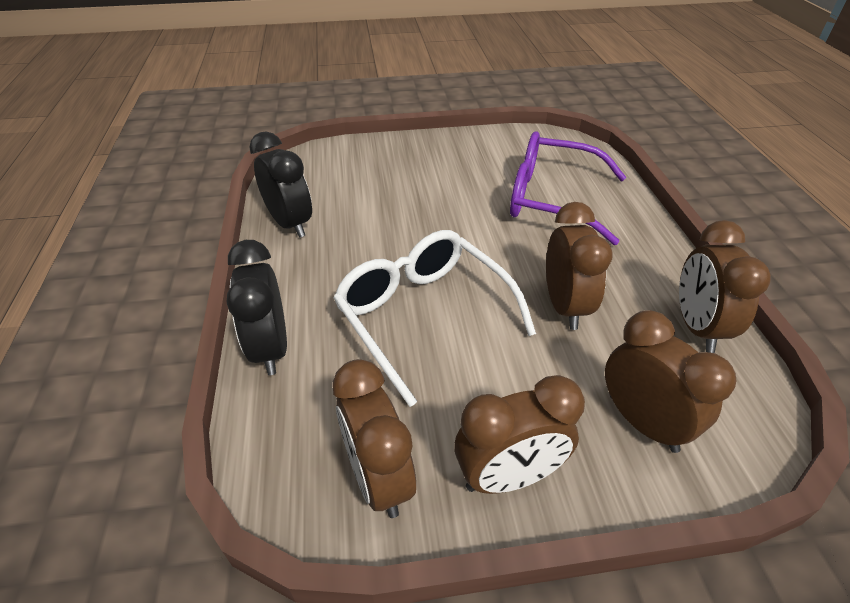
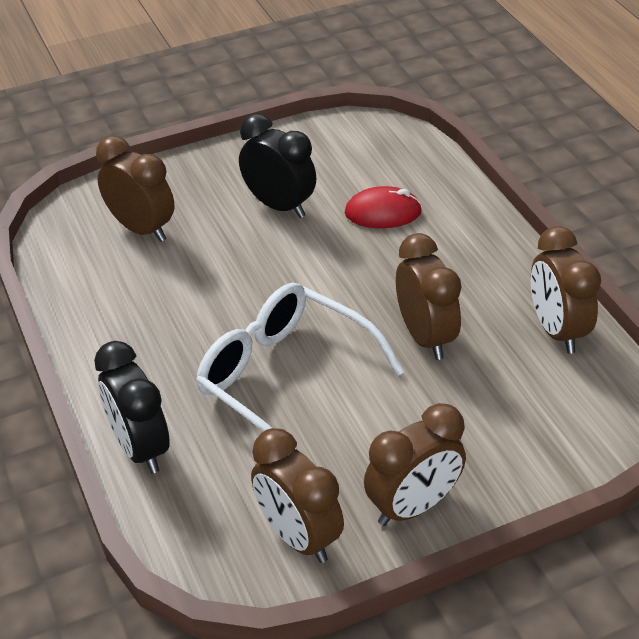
camera: 15 degrees left, 0 degrees up
black clock [249,131,312,238] -> black clock moved to [239,114,316,218]
purple glasses [510,131,626,245] -> red mouse [344,186,422,228]
brown clock [605,310,737,453] -> brown clock moved to [96,136,175,242]

